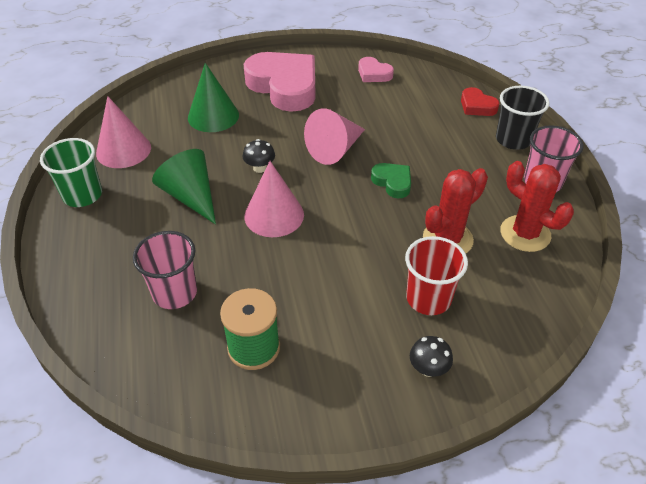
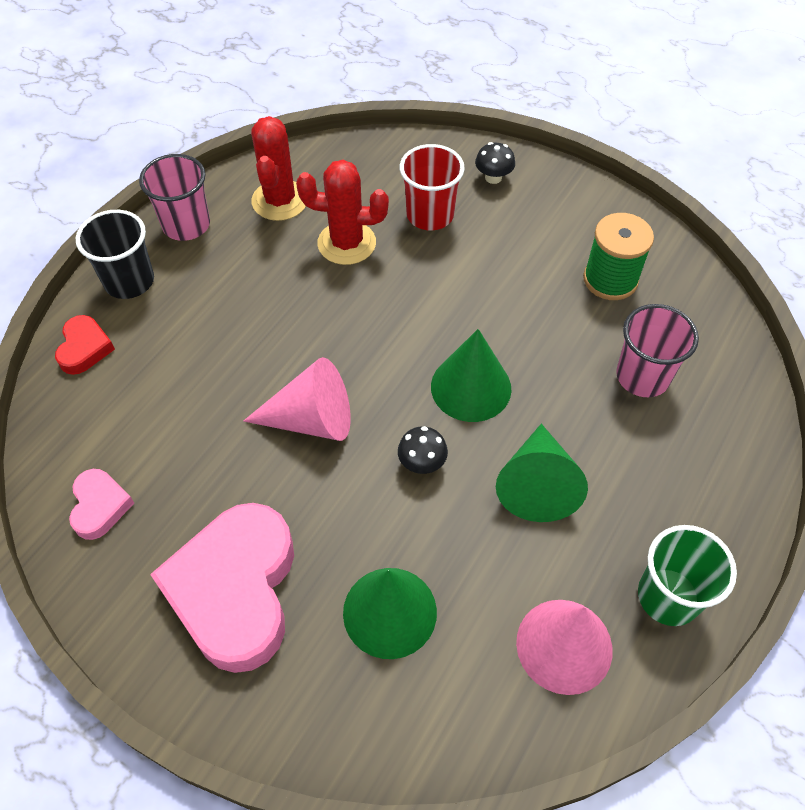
camera: 135 degrees left, 10 degrees up
pink cone [244,161,304,237] -> green cone [431,329,512,422]
green heart [371,163,411,198] -> none

